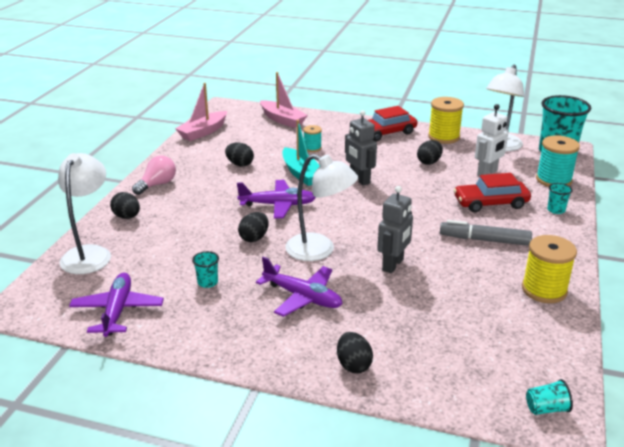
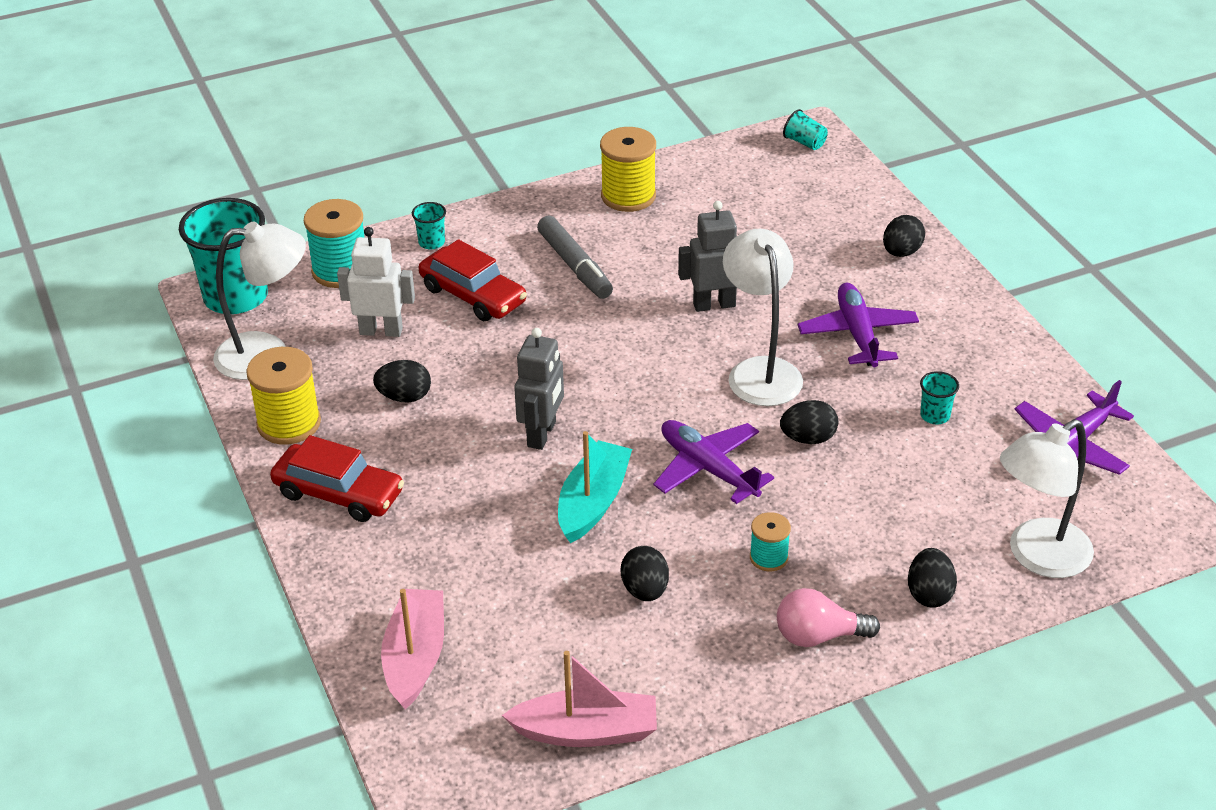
camera: 130 degrees left, 10 degrees up
turquoise spool [303,125,322,152] -> turquoise spool moved to [750,512,791,571]

